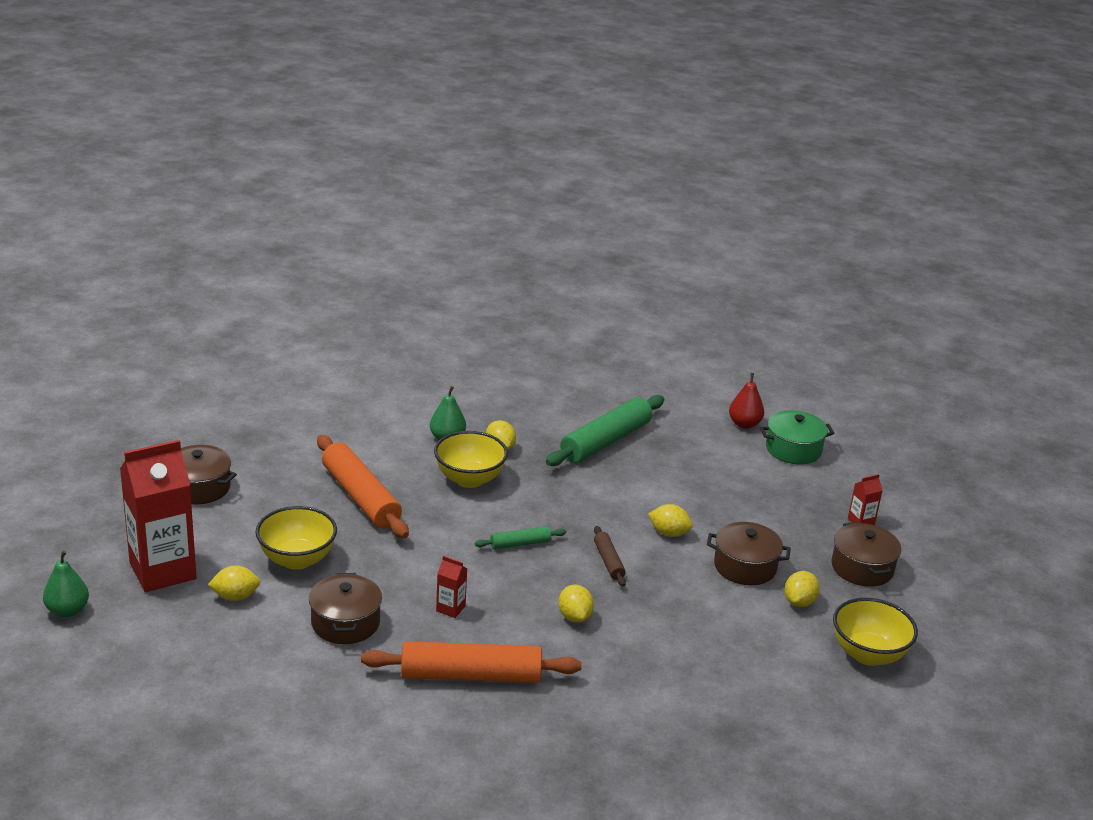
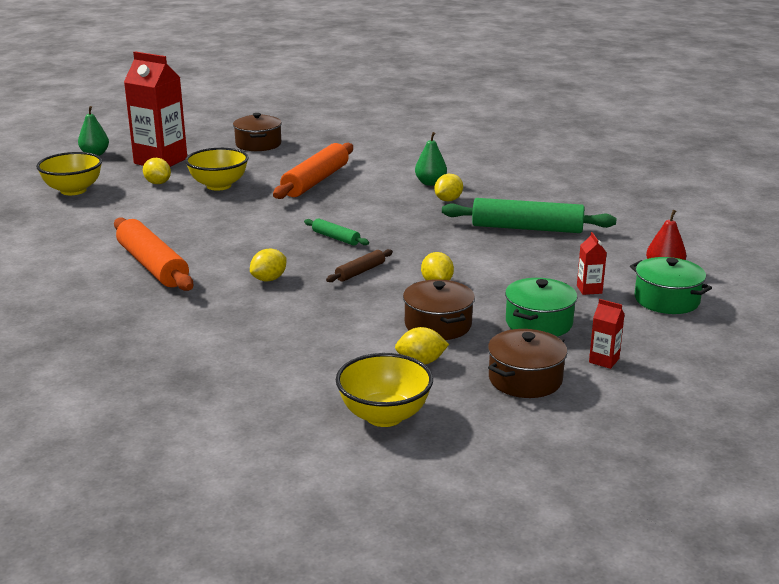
camera: 60 degrees right, 5 degrees down
brown pot [309,573,382,644] -> none
yellow bowl [434,431,508,488] -> yellow bowl moved to [36,152,102,195]
red carton [436,556,467,618] -> red carton moved to [577,232,607,295]
none -> green pot [505,278,577,336]

